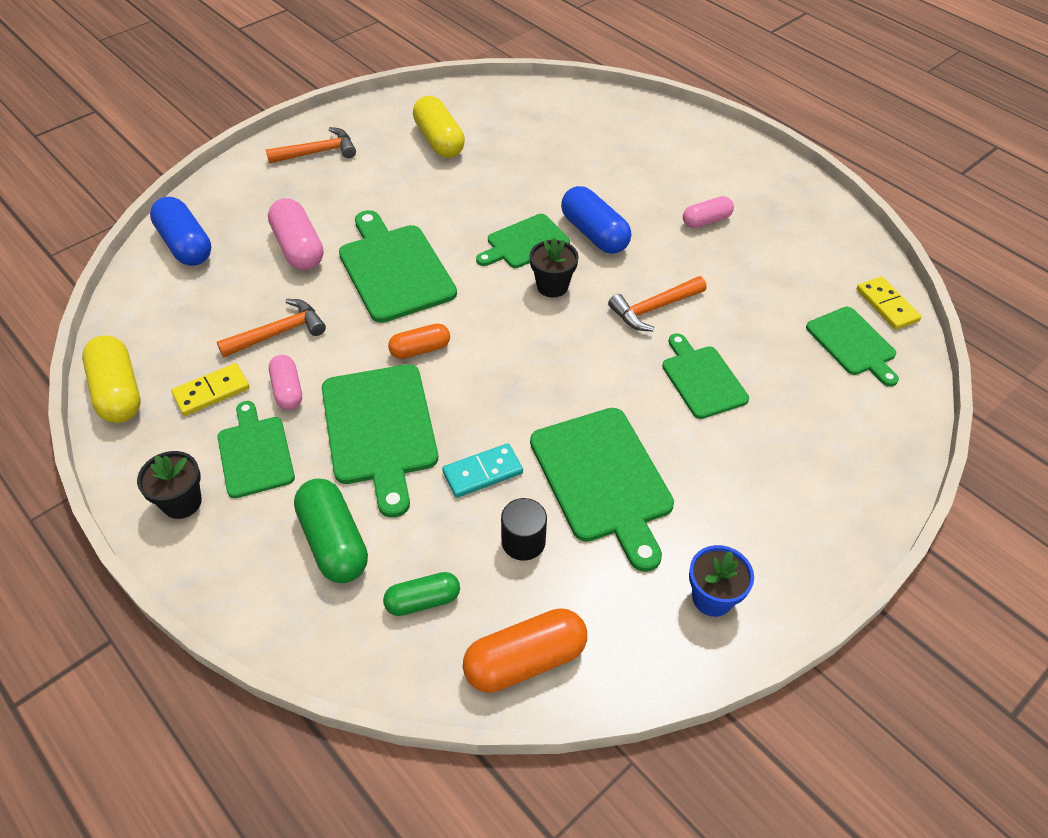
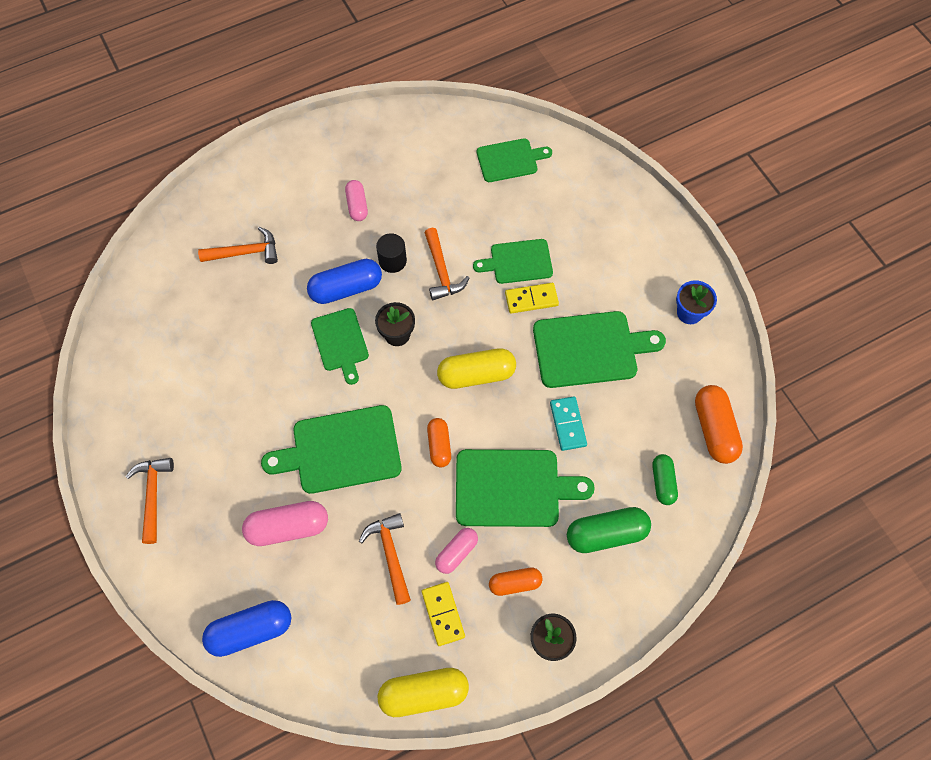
camera: 75 degrees left, 15 degrees up
green cutting board [218,401,295,498] -> orange capsule [489,568,543,596]
pink capsule [269,355,302,410] -> pink capsule turned 45 degrees counterclockwise [435,528,478,574]
yellow capsule [413,96,465,158] -> yellow capsule moved to [437,348,516,389]
black cylinder [501,498,547,561] -> black cylinder moved to [376,233,407,273]
yellow domino [857,277,922,330] -> yellow domino moved to [505,283,559,314]
none -> orange hammer [198,227,278,264]

